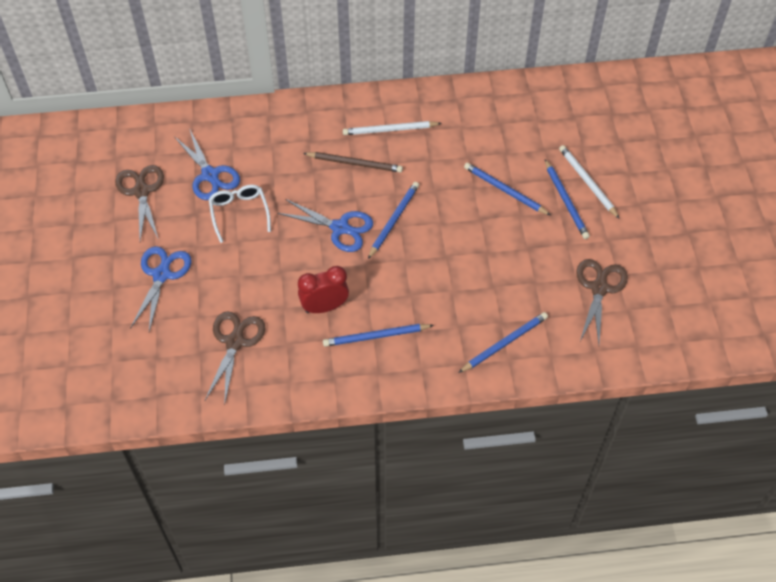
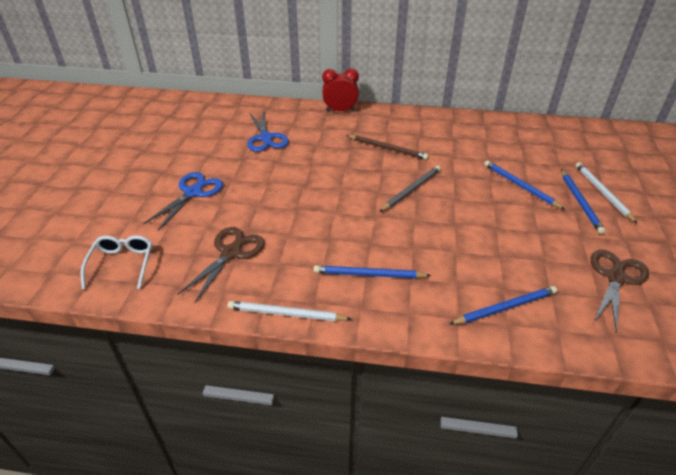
camera: 15 degrees right, 15 degrees down
brown scissors [115,165,164,241] -> none
white glasses [209,185,271,243] -> white glasses moved to [80,235,152,290]
blue scissors [277,199,373,252] -> none
red clock [298,266,349,313] -> red clock moved to [322,68,359,111]
white pencil [343,121,442,135] -> white pencil moved to [228,301,352,321]
blue pencil [368,182,419,259] -> grey pencil [379,166,441,212]

